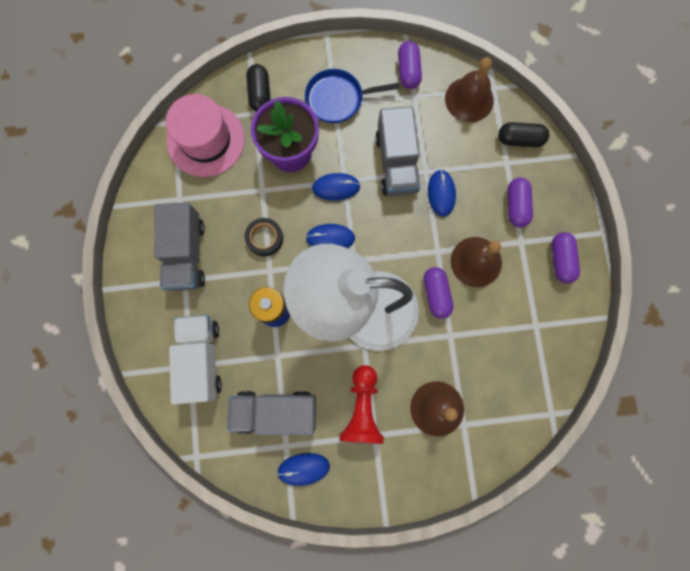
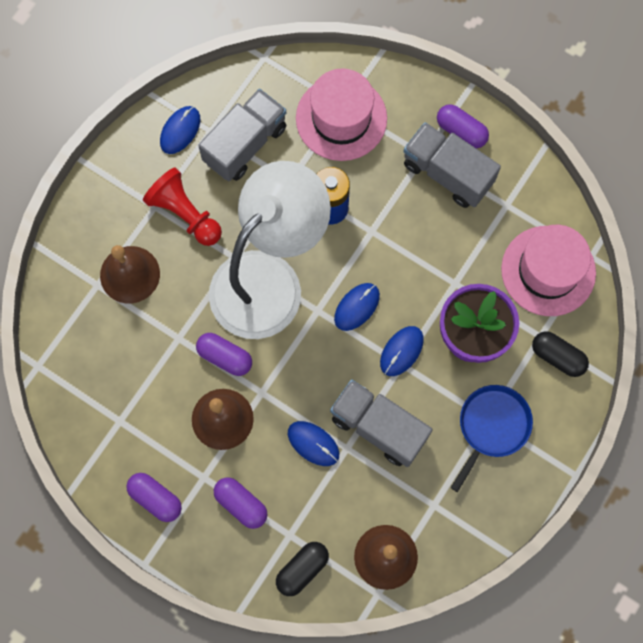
camera: 130 degrees right, 5 degrees down
white truck [169,315,222,405] -> pink hat [296,68,387,161]
black tape [245,218,283,256] -> none
purple capsule [398,41,422,89] -> purple capsule moved to [437,104,489,148]

